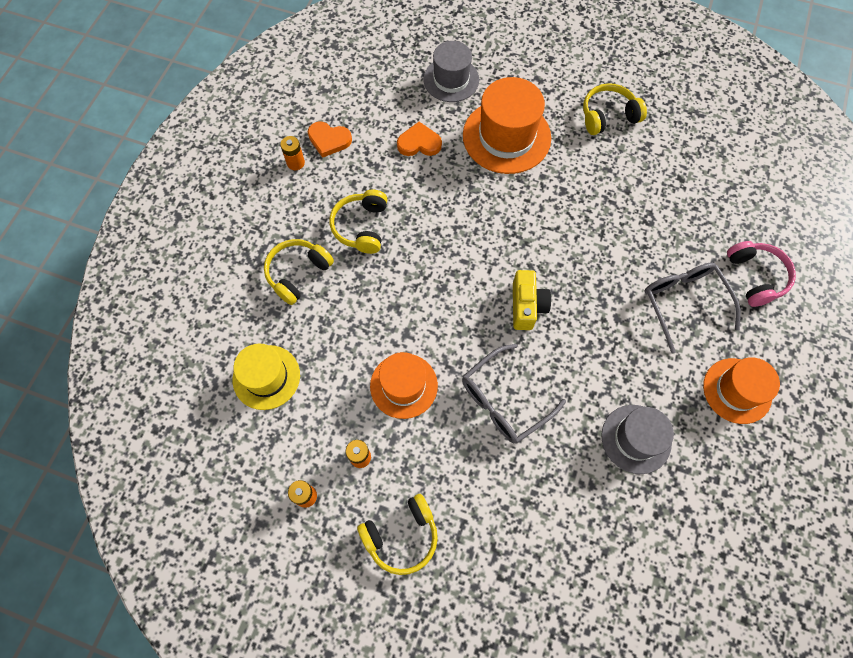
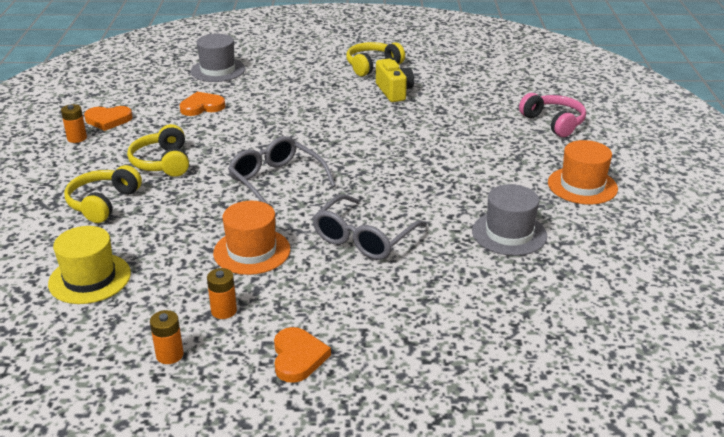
camera: 20 degrees left, 35 degrees down
yellow headphones [357,494,438,575] -> orange heart [274,327,331,383]
orange hat [463,77,551,174] -> none
yellow camera [513,270,551,330] -> yellow camera moved to [376,59,414,102]
grey glasses [645,263,741,353] -> grey glasses moved to [228,136,336,204]

